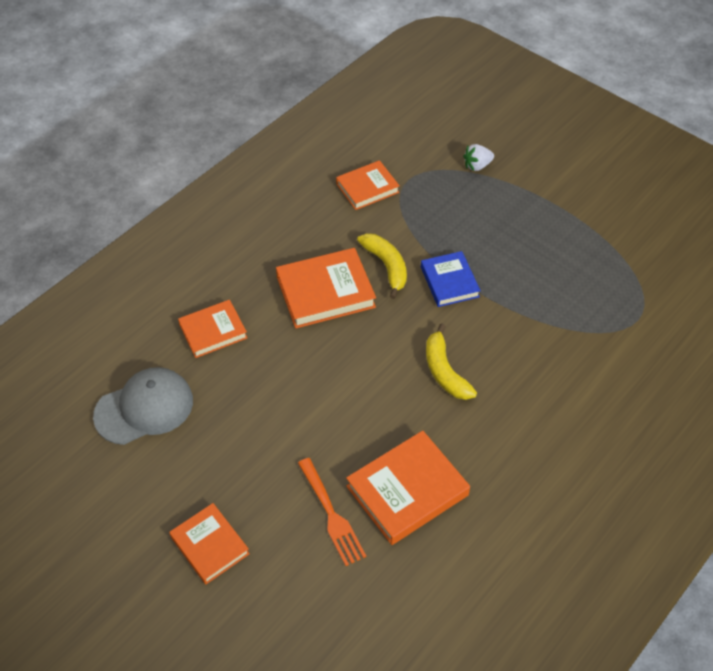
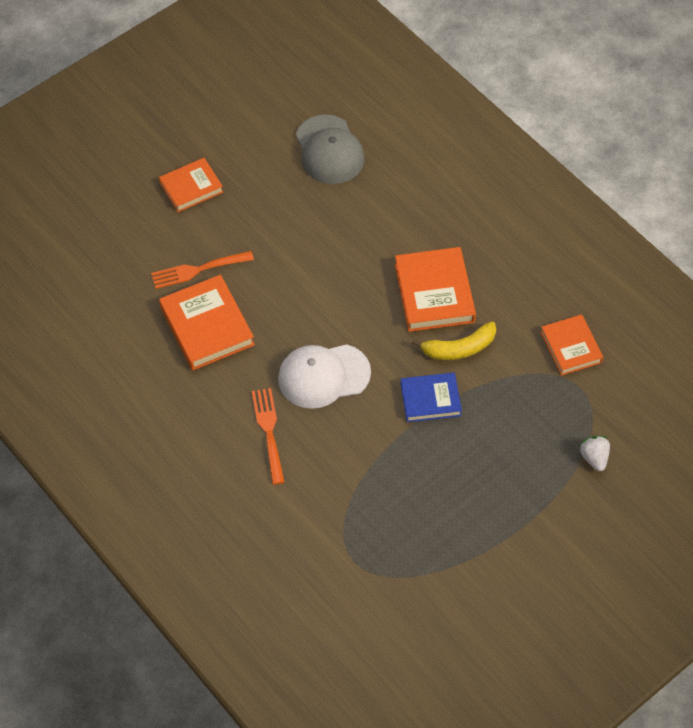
camera: 100 degrees right, 5 degrees up
orange book [178,300,248,358] -> none
yellow banana [426,323,477,400] -> white cap [278,344,371,409]
none -> orange fork [252,388,285,485]

